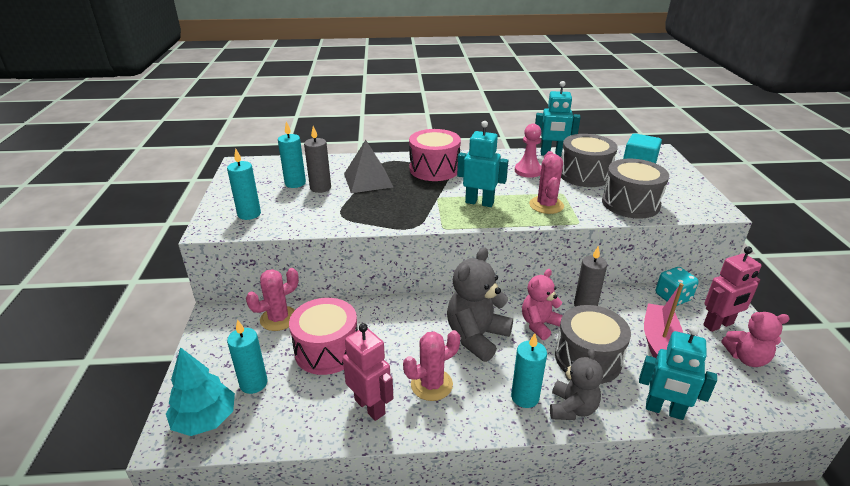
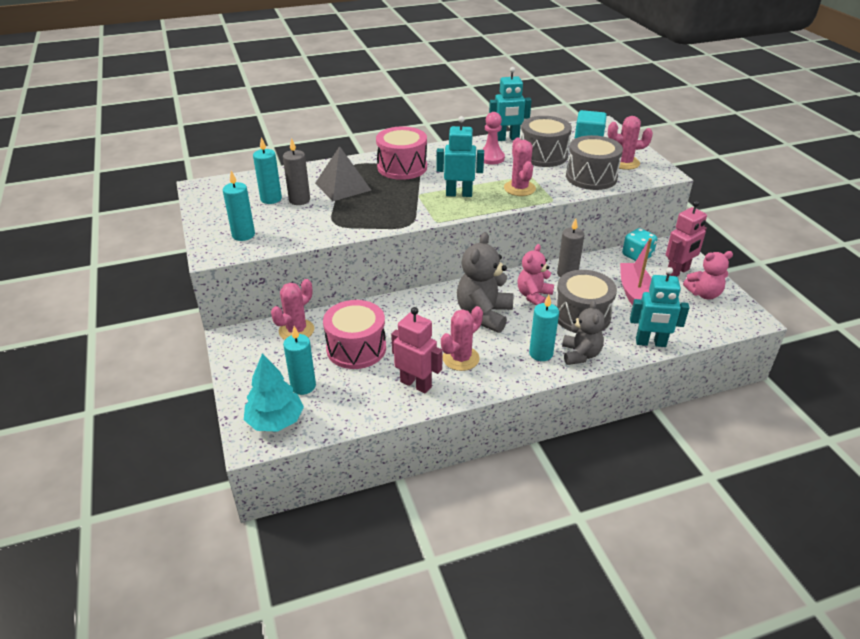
camera: 15 degrees left, 5 degrees up
none -> pink cactus [608,116,653,170]

